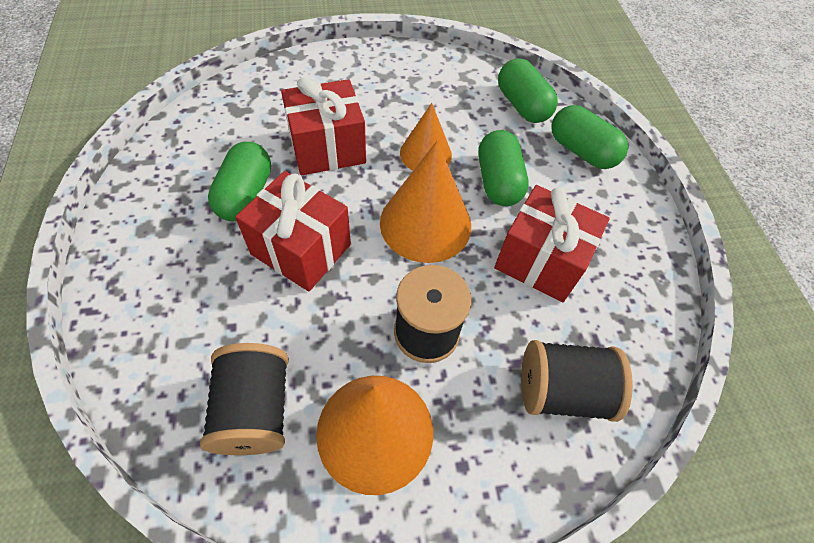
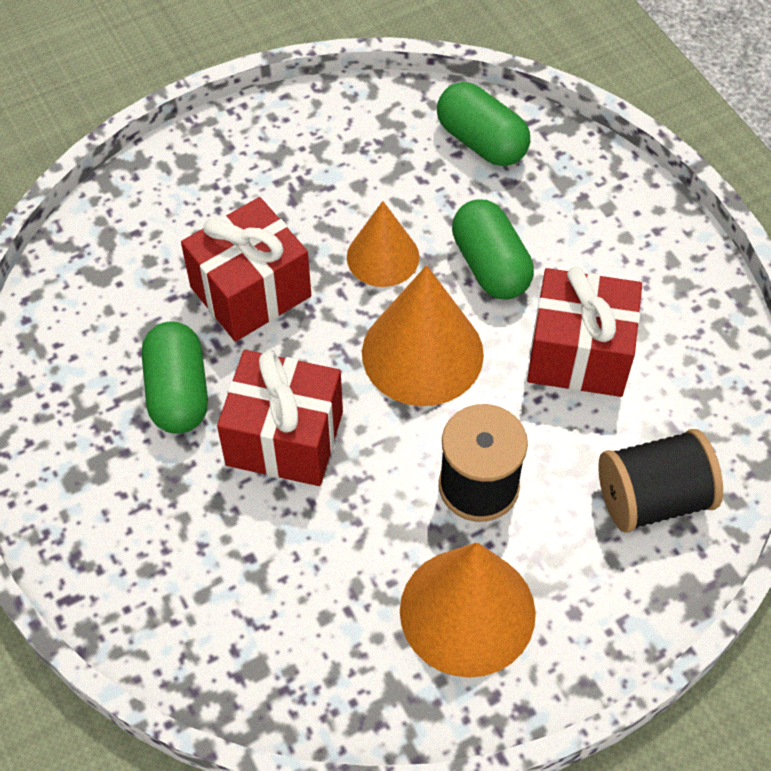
camera: 15 degrees left, 0 degrees up
black spool [200,343,289,455] -> none
green capsule [551,105,628,169] -> none

